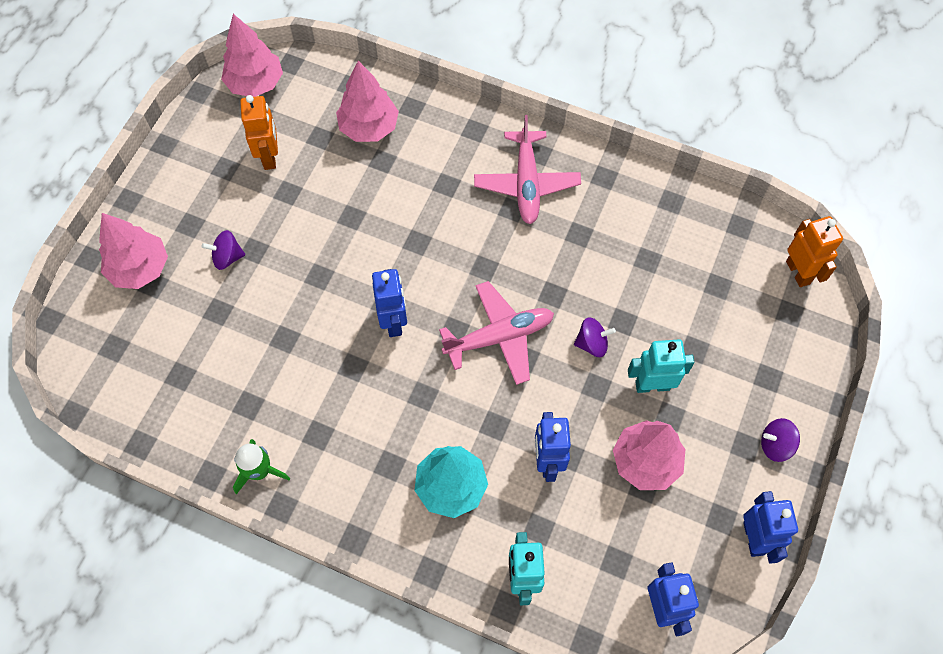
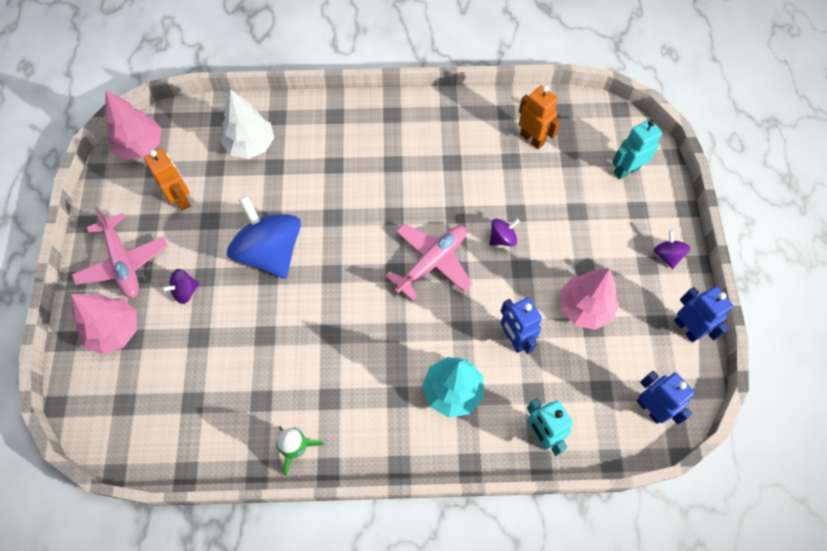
camera: 25 degrees left, 0 degrees up
pink tree [336,61,399,142] -> white tree [221,89,274,159]
blue robot [372,269,407,337] -> none
pink plane [474,115,581,224] -> pink plane moved to [72,207,168,298]
turquoise robot [628,339,694,393] -> turquoise robot moved to [612,119,662,179]
purple spinning top [761,418,800,462] -> purple spinning top turned 105 degrees clockwise [654,230,691,269]
orange robot [786,216,843,287] -> orange robot moved to [519,85,561,149]
none -> blue spinning top [227,196,301,279]

